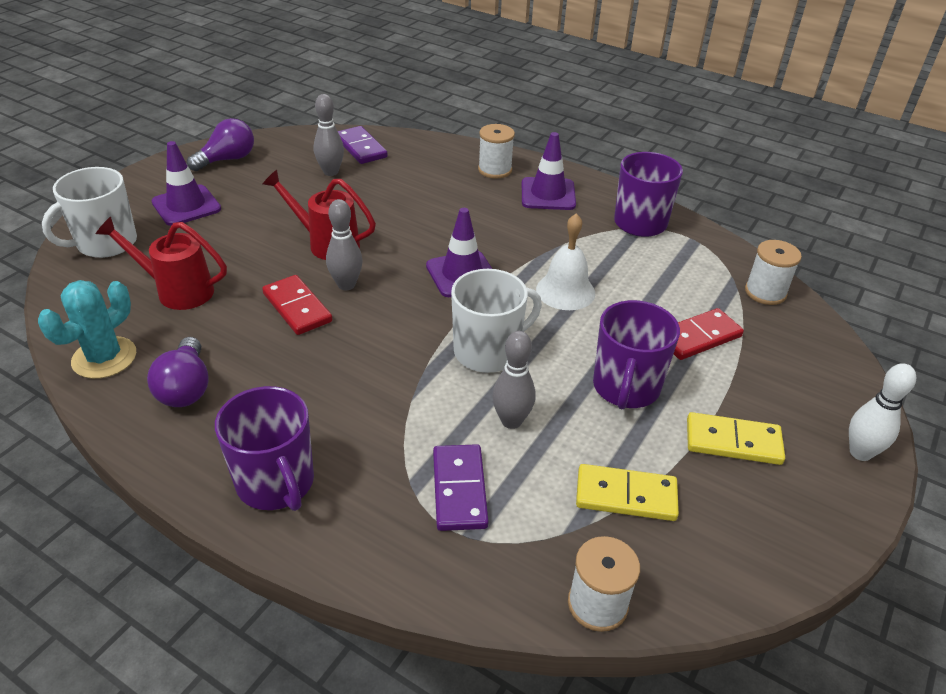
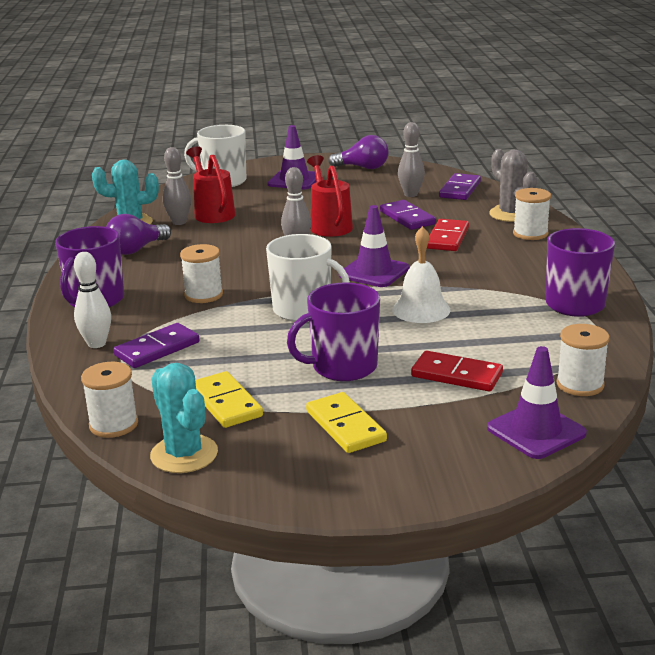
camera: 55 degrees right, 15 degrees down
red domino [262,275,332,335] -> red domino moved to [427,219,469,251]
grey bowling pin [492,331,536,429] -> grey bowling pin moved to [163,147,191,225]
purple traffic cone [522,132,576,210] -> purple traffic cone moved to [487,346,587,459]
white bowling pin [849,363,916,461] -> white bowling pin moved to [74,252,111,348]
none -> turquoise cactus [150,363,218,473]
none -> white spool [180,244,223,303]
none -> purple domino [380,200,436,230]
none -> grey cactus [489,149,537,222]

